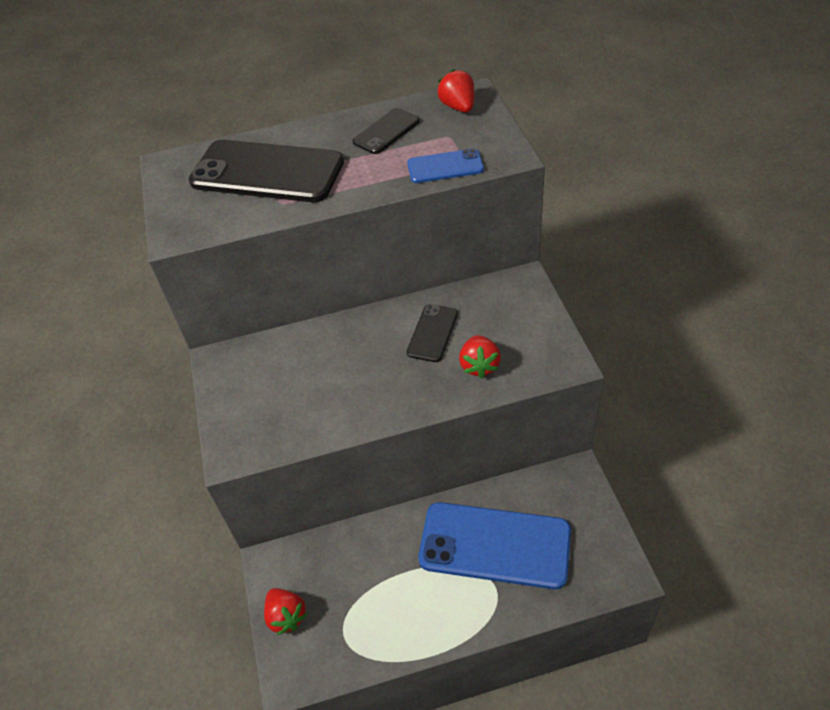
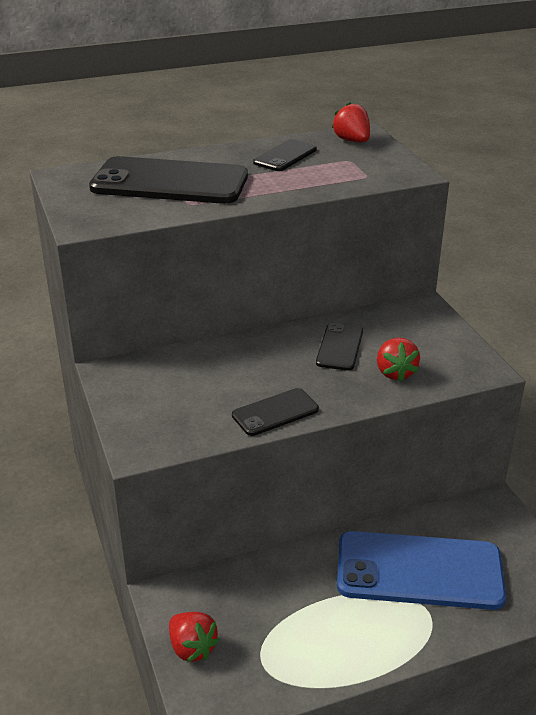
camera: 10 degrees left, 15 degrees down
blue phone [407,148,484,183] -> none
none -> black phone [232,388,319,436]

